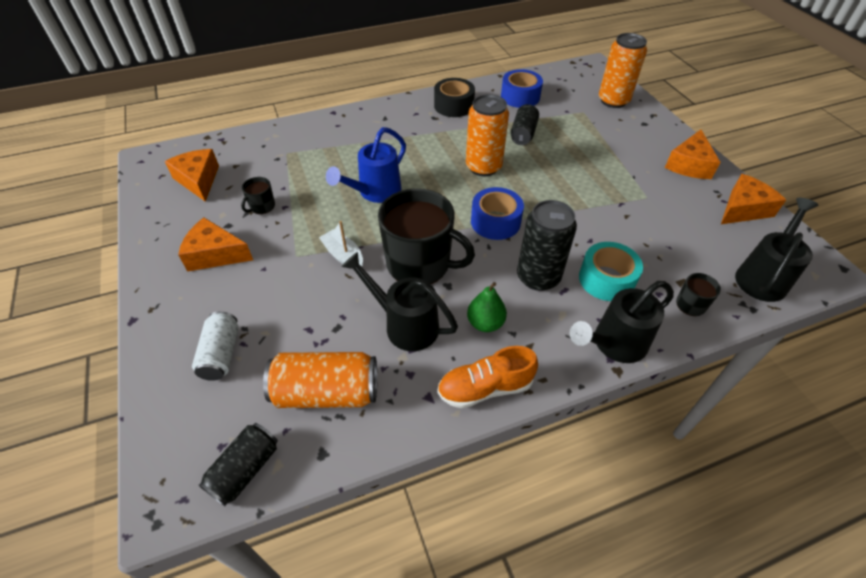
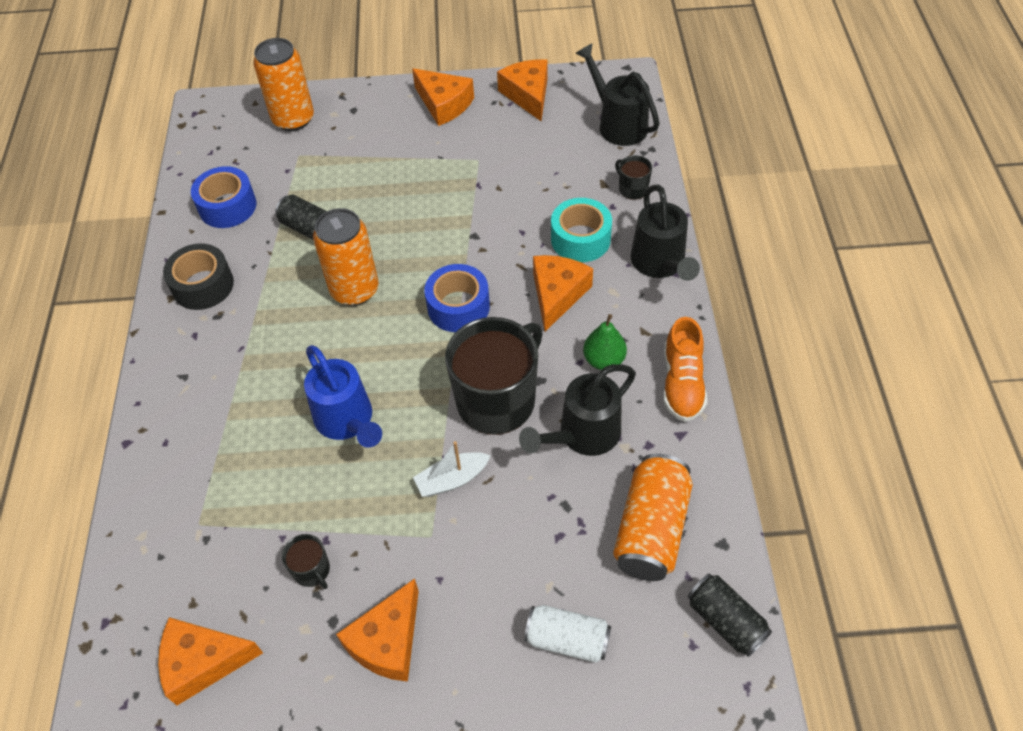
camera: 70 degrees left, 5 degrees up
black can [517,200,577,291] -> orange cheese [533,255,593,331]

